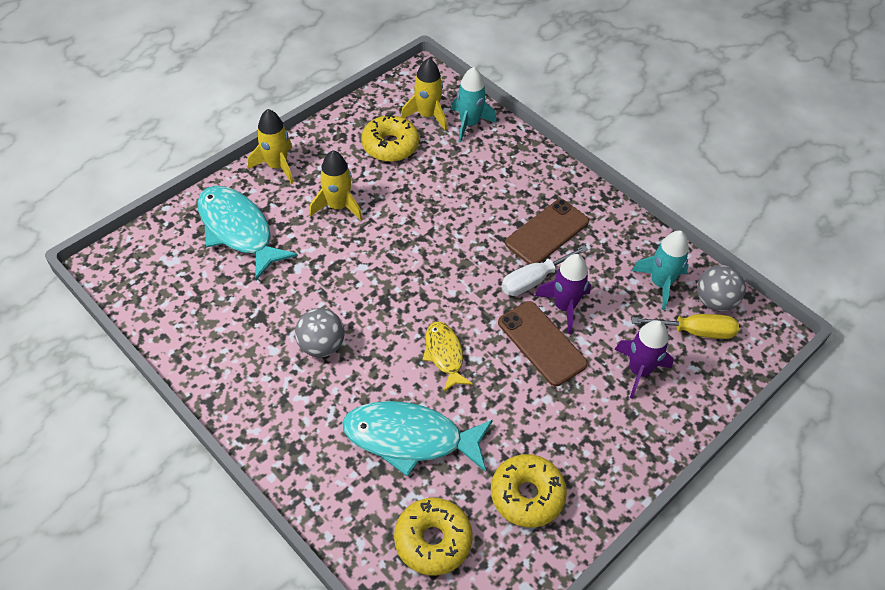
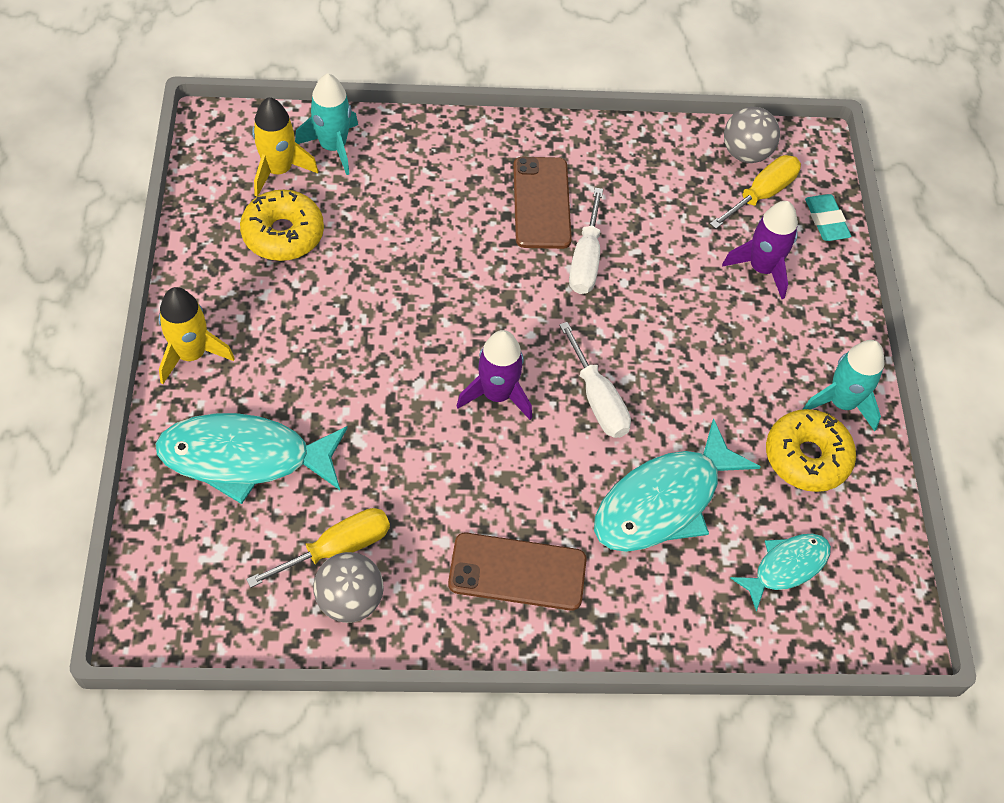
camera: 50 degrees left, 5 degrees up
grey ball [295,308,345,357] -> grey ball moved to [313,552,384,623]
yellow rocket [310,150,362,221] -> none
yellow donut [394,498,473,576] -> turquoise fish [730,534,831,611]
yellow fish [423,322,473,392] -> white screwdriver [559,322,631,438]
brown phone [498,301,588,386] -> brown phone moved to [448,533,587,611]
purple rocket [535,254,591,334] -> purple rocket moved to [456,330,532,420]
turquoise rocket [632,231,689,310] -> turquoise rocket moved to [802,340,885,431]
none -> yellow screwdriver [246,508,390,588]
none -> turquoise eraser [805,194,851,241]

